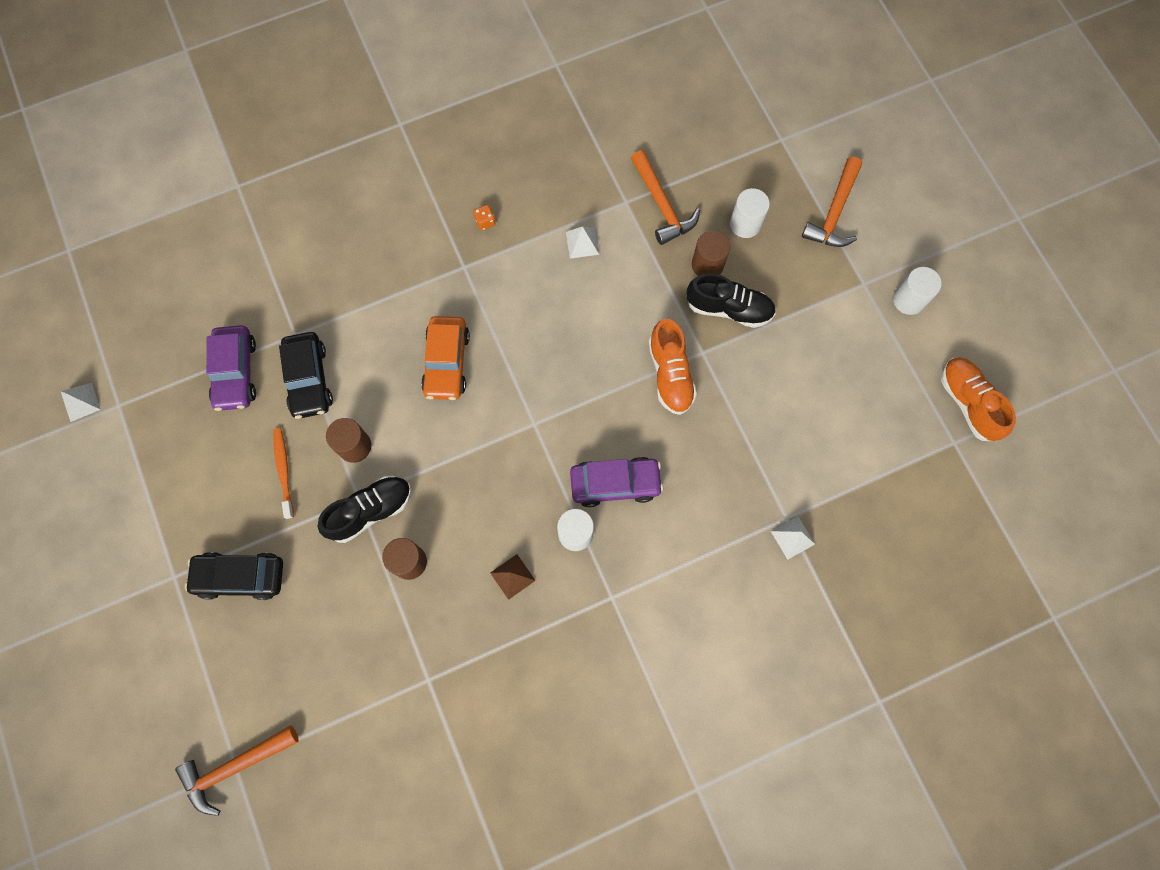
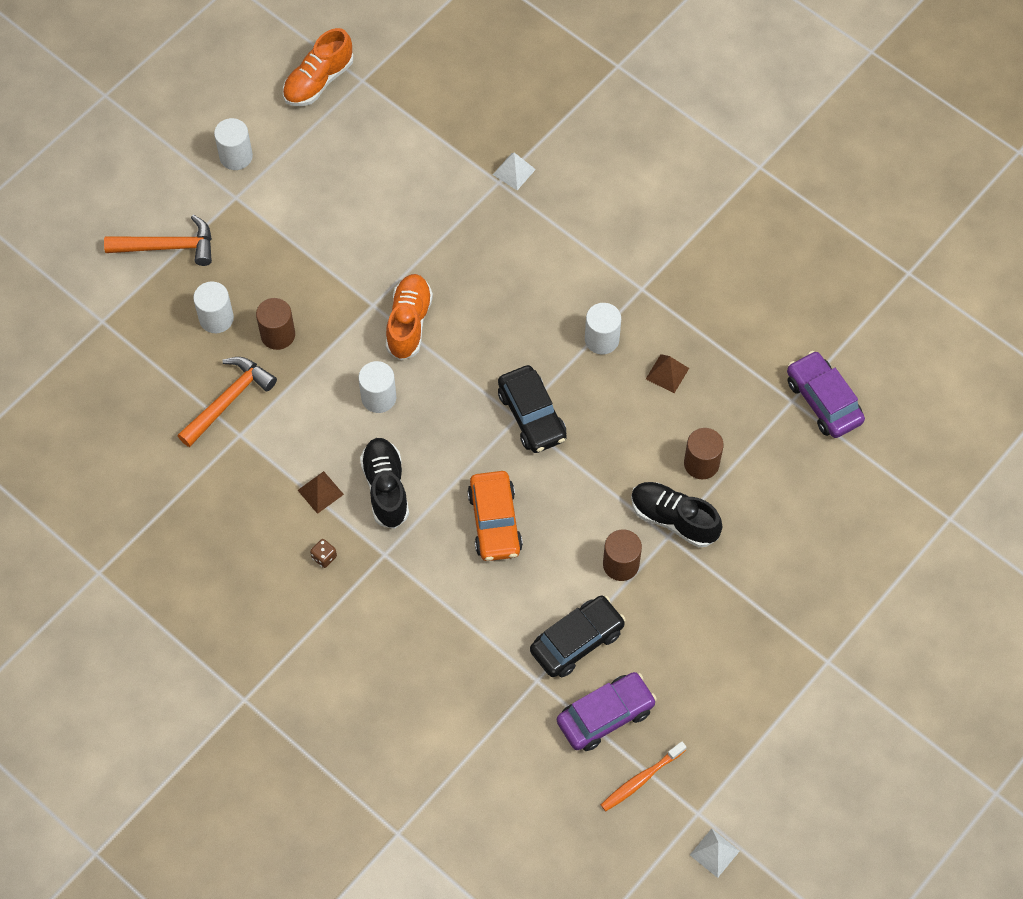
camera: 115 degrees left, 10 degrees down
orange hammer [175,725,299,816] -> none
black car [185,552,283,600] -> black car moved to [498,365,567,453]
orange toothbrush [273,428,294,519] -> orange toothbrush moved to [601,741,686,811]
orange car [421,316,470,400] -> orange car turned 105 degrees clockwise [467,471,523,561]
orange dice [473,205,496,230] -> brown dice [310,539,337,568]
white pyramid [566,227,599,259] -> none
purple car [570,457,663,507] -> purple car moved to [787,351,865,438]
orange shoe [648,319,697,415] -> orange shoe turned 45 degrees counterclockwise [386,274,433,360]
black shoe [686,273,776,328] -> black shoe moved to [360,438,409,529]
none -> brown pyramid [298,471,344,514]
none -> white cylinder [359,361,396,413]

